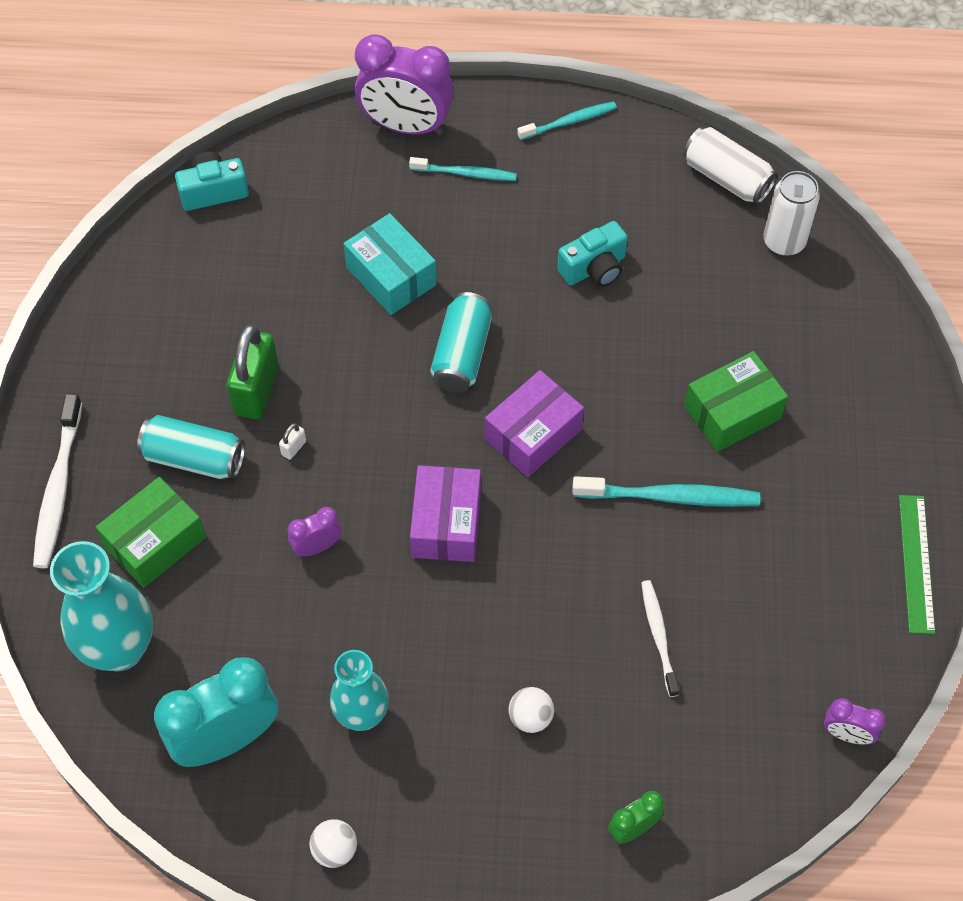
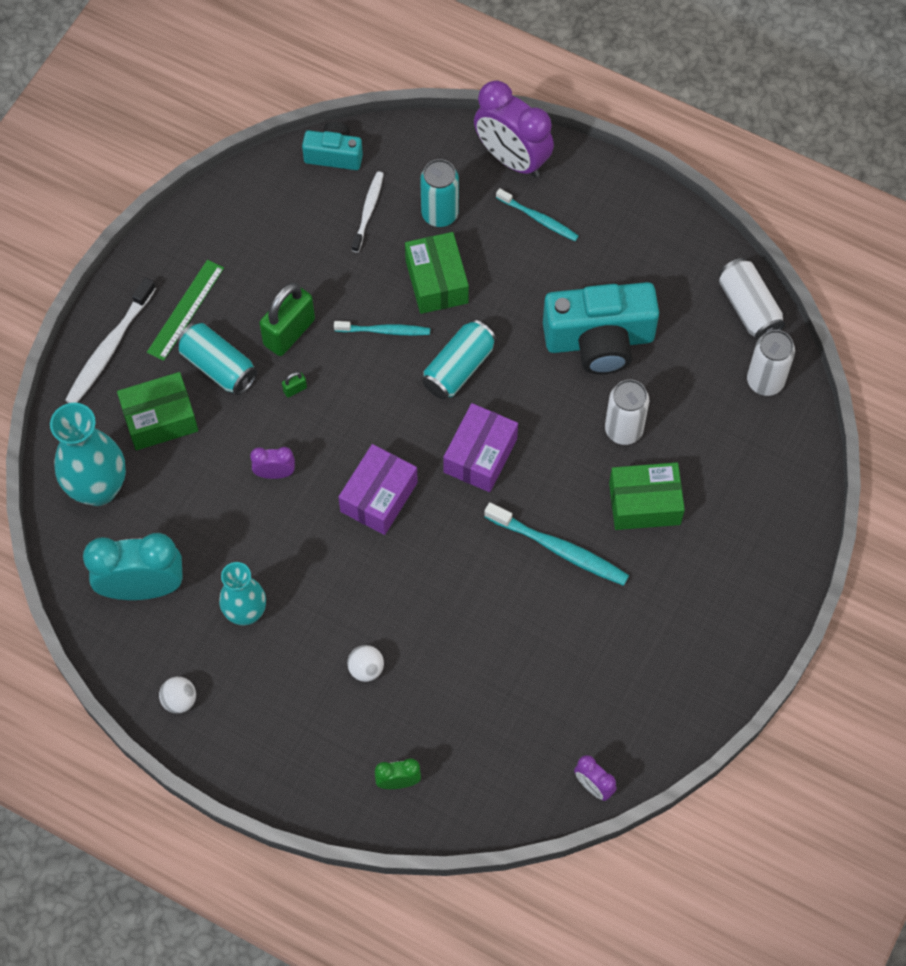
camera: 25 degrees right, 5 degrees up
white padlock [279,423,306,460] -> green padlock [282,372,307,398]
turquoise box [344,213,437,315] -> green box [405,232,469,314]
purple box [485,370,584,477] -> purple box turned 45 degrees counterclockwise [443,403,518,492]
turquoise toothbrush [517,101,617,140] -> turquoise toothbrush moved to [334,321,430,335]
turquoise camera [557,221,628,287] -> turquoise camera [543,282,659,374], size x1.84
white toothbrush [641,580,680,697] -> white toothbrush moved to [352,171,384,253]
green ruler [899,495,935,634] -> green ruler moved to [147,260,224,361]
none -> turquoise can [420,159,459,227]
none -> white can [605,380,649,445]

